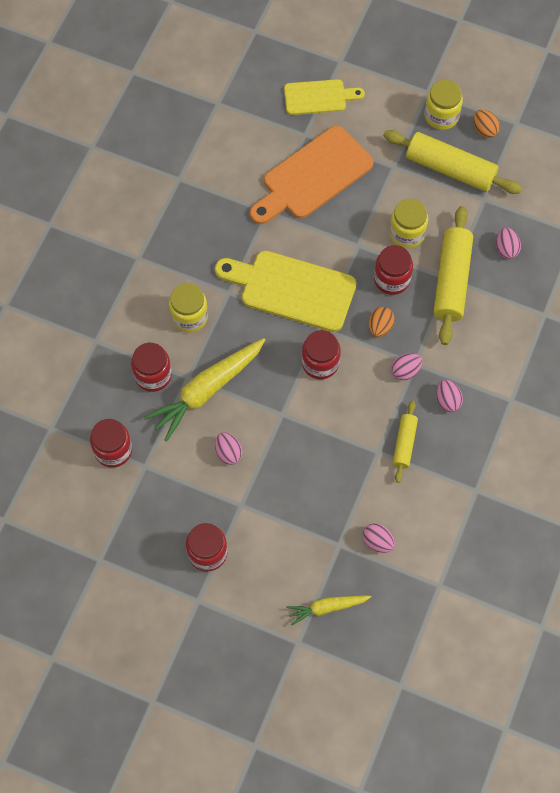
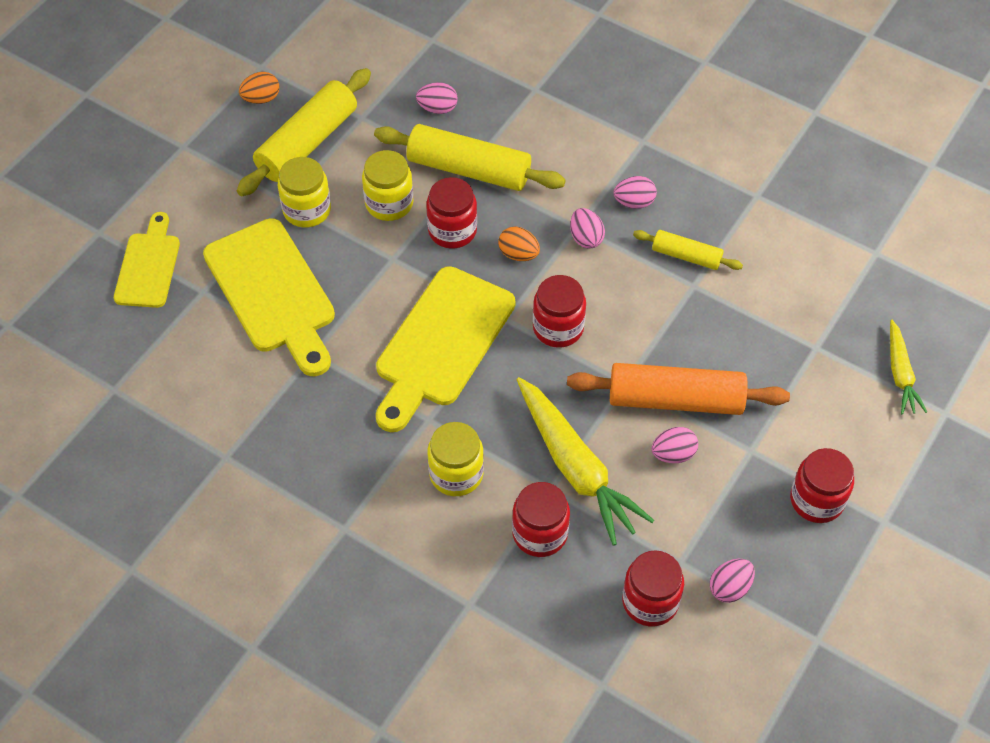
camera: 80 degrees left, 10 degrees down
orange cutting board [250,126,374,224] -> yellow cutting board [203,218,335,376]
pink egg [363,523,395,553] -> pink egg moved to [710,559,755,603]
yellow jar [425,80,463,130] -> yellow jar moved to [278,157,331,228]
none -> orange rolling pin [567,363,790,415]

